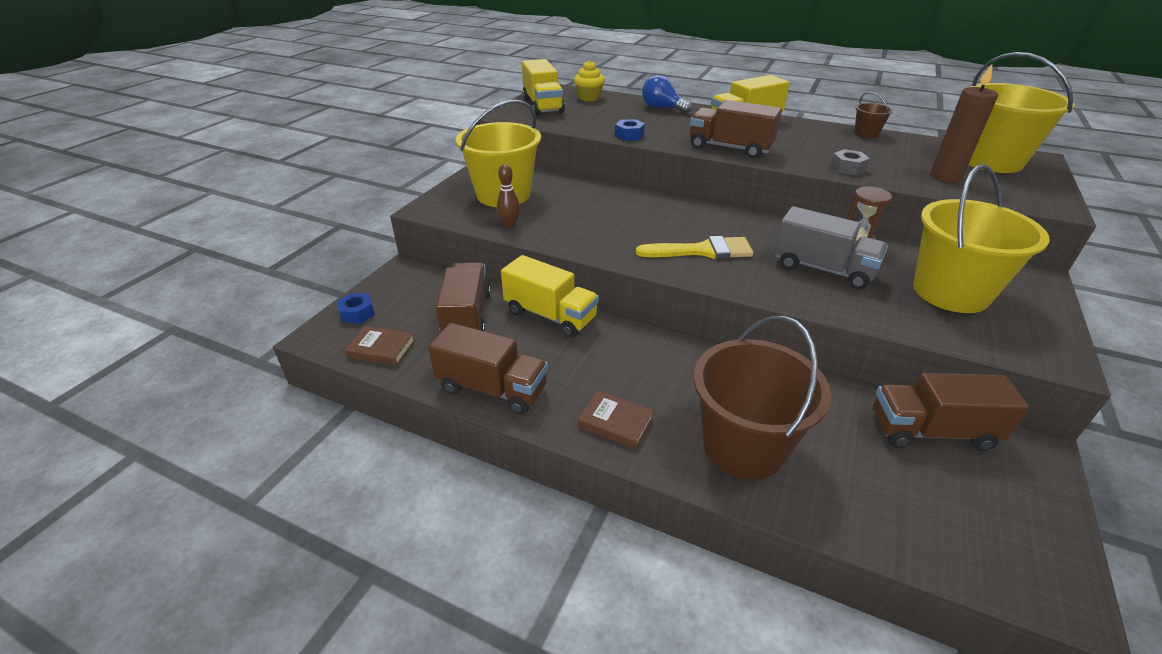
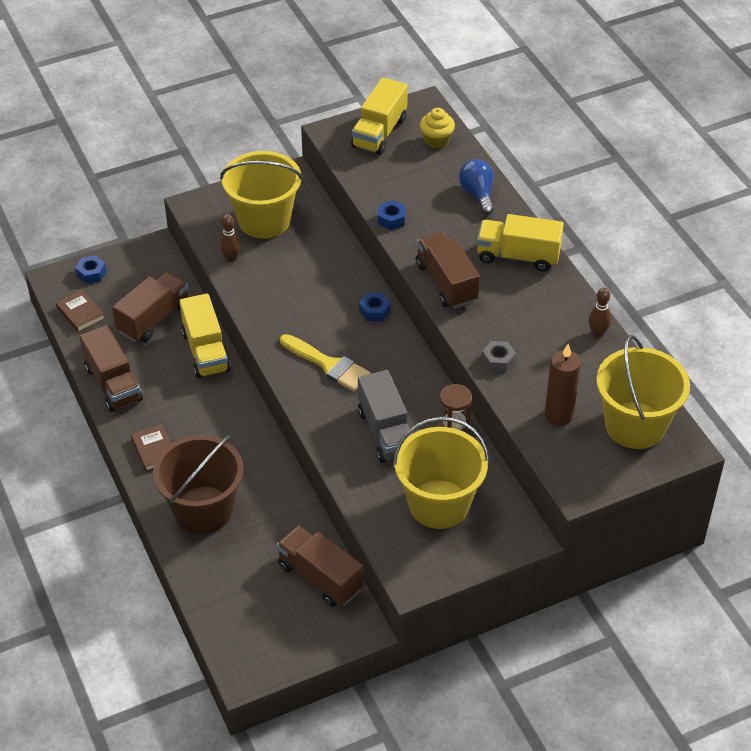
camera: 40 degrees right, 10 degrees up
brown bucket [854,92,893,138] -> brown bowling pin [588,288,611,337]
none -> blue nut [359,293,391,321]

